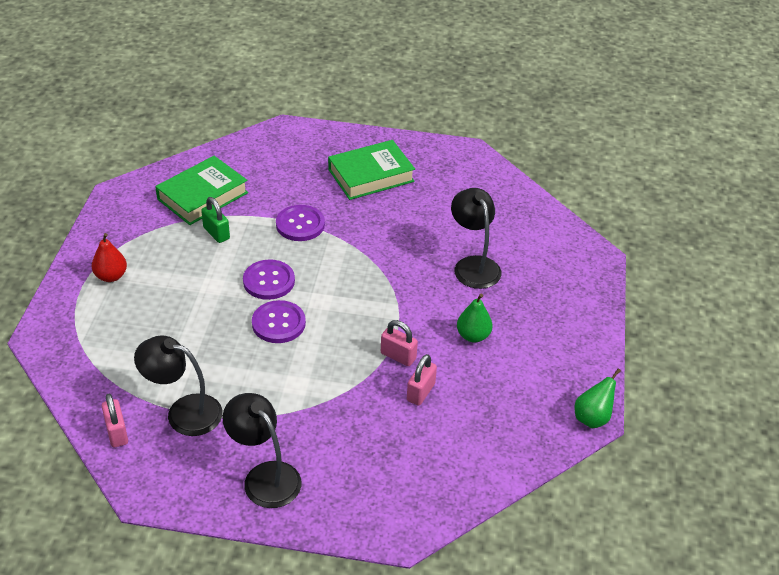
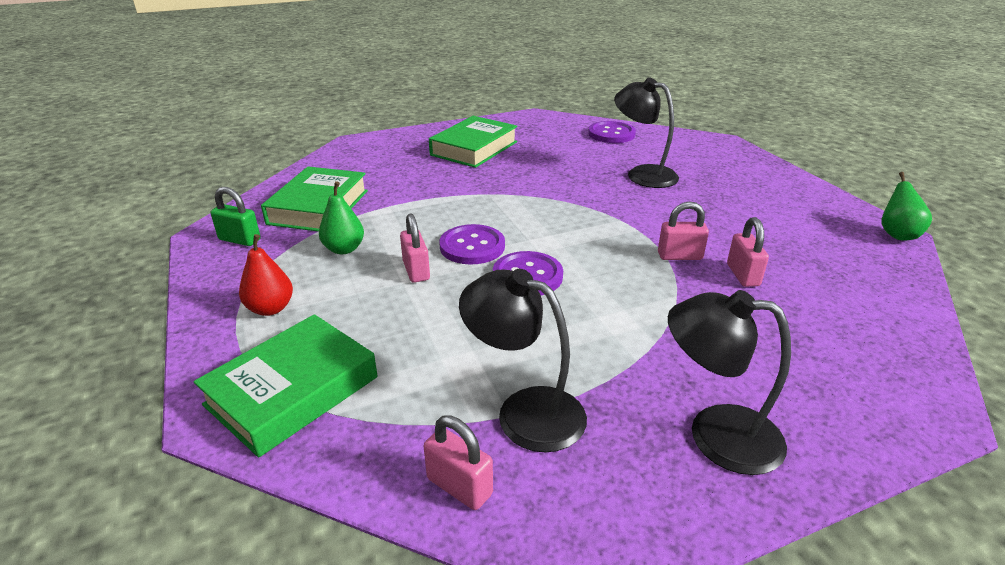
camera: 30 degrees left, 10 degrees down
black lamp [134,335,223,436] -> black lamp turned 45 degrees clockwise [459,269,587,452]
green padlock [201,197,230,243] -> green padlock moved to [211,187,261,246]
purple button [276,205,325,241] -> purple button moved to [588,121,636,143]
green pear [457,294,493,342] -> green pear moved to [319,181,364,254]
none -> green book [193,314,378,457]
none -> pink padlock [400,214,430,283]

